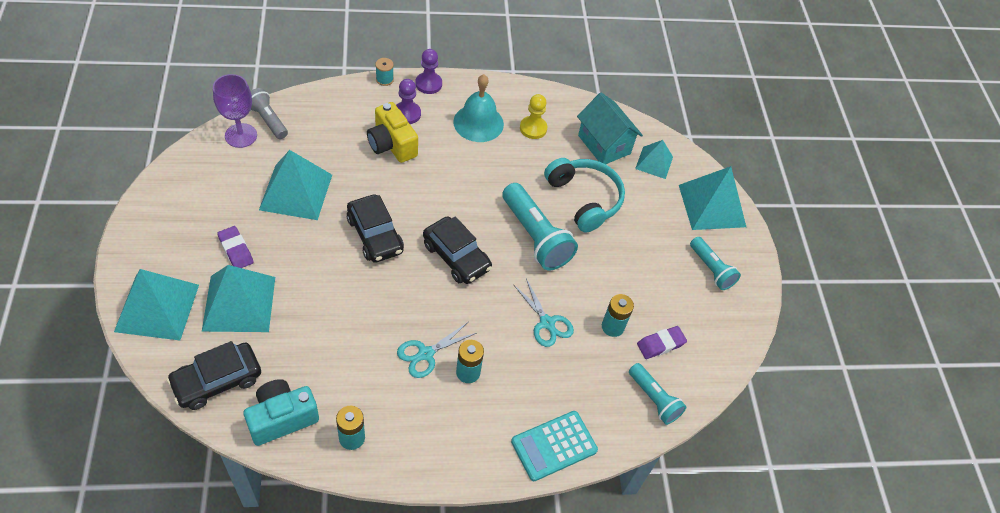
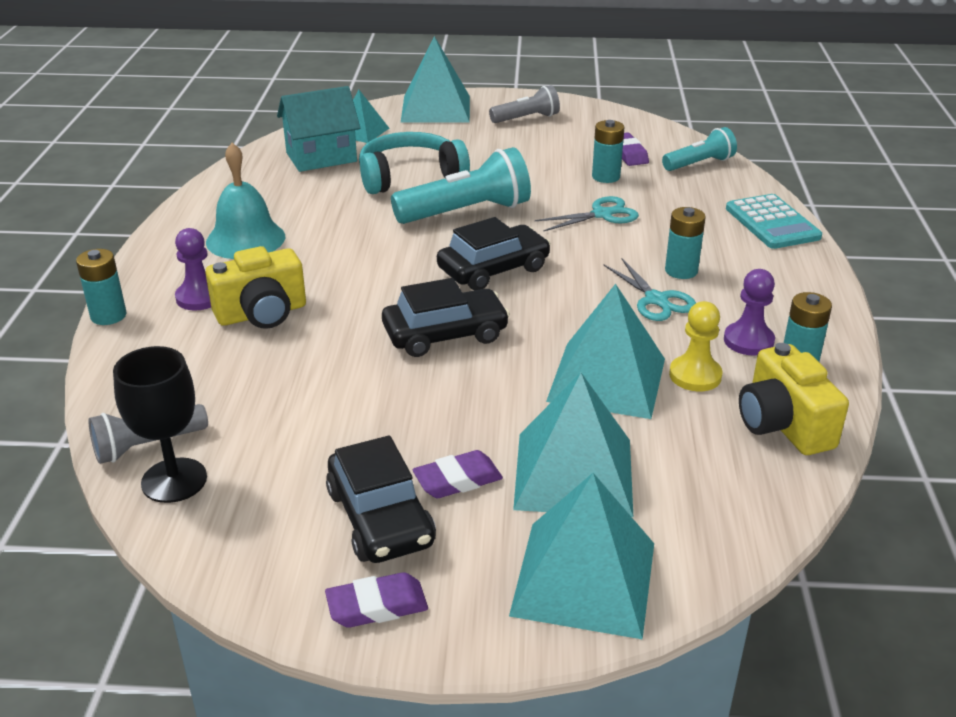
camera: 75 degrees left, 20 degrees down
black car [167,341,261,410] -> black car moved to [326,435,436,563]
purple goblet [213,74,257,148] -> black goblet [113,346,207,503]
turquoise camera [244,379,319,446] -> yellow camera [739,343,849,455]
turquoise pyramid [259,150,332,220] -> turquoise pyramid moved to [546,284,665,419]
turquoise spool [375,58,394,86] -> turquoise battery [76,249,127,325]
purple pawn [415,49,442,94] -> purple pawn moved to [724,269,775,356]
yellow pawn [520,94,547,139] -> yellow pawn moved to [669,301,722,391]
turquoise flashlight [690,237,741,290] -> grey flashlight [489,85,560,123]
none -> purple eraser [325,572,428,628]

